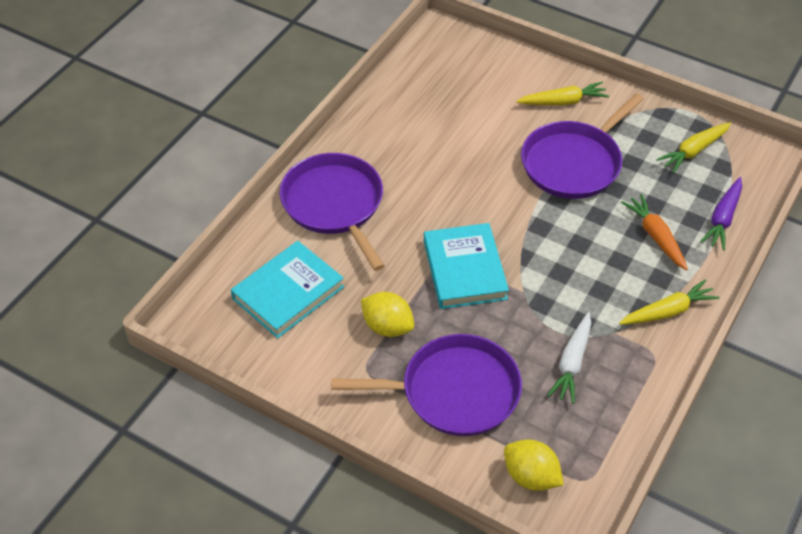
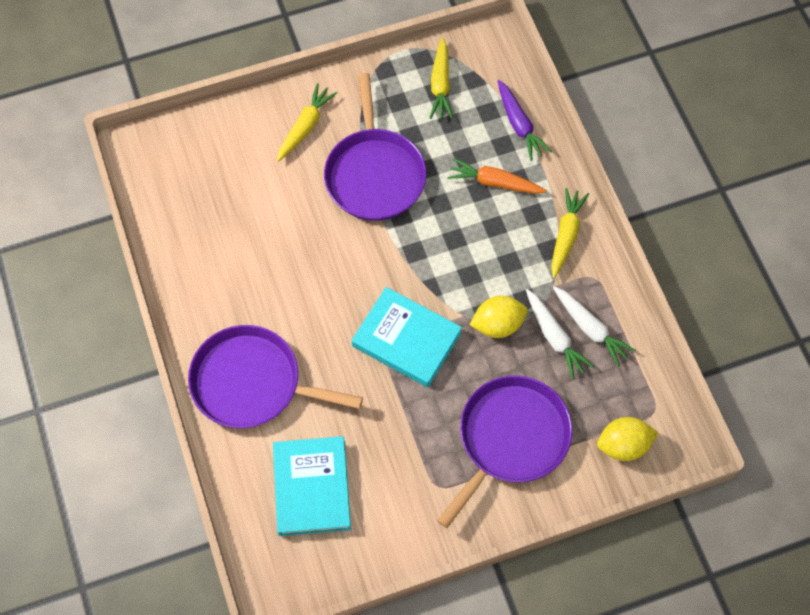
camera: 50 degrees left, 15 degrees up
yellow lemon [361,292,414,337] -> yellow lemon moved to [470,296,528,338]
none -> white carrot [553,286,636,367]

